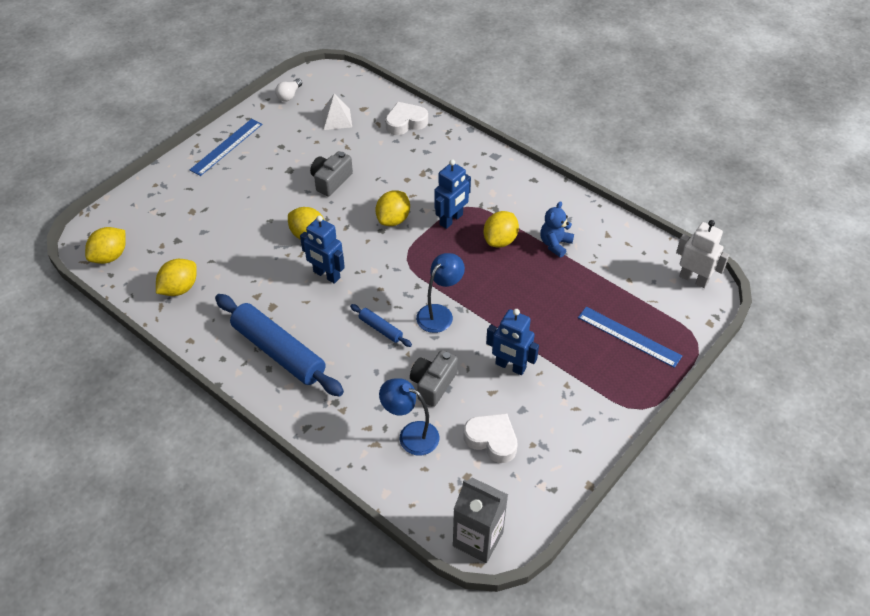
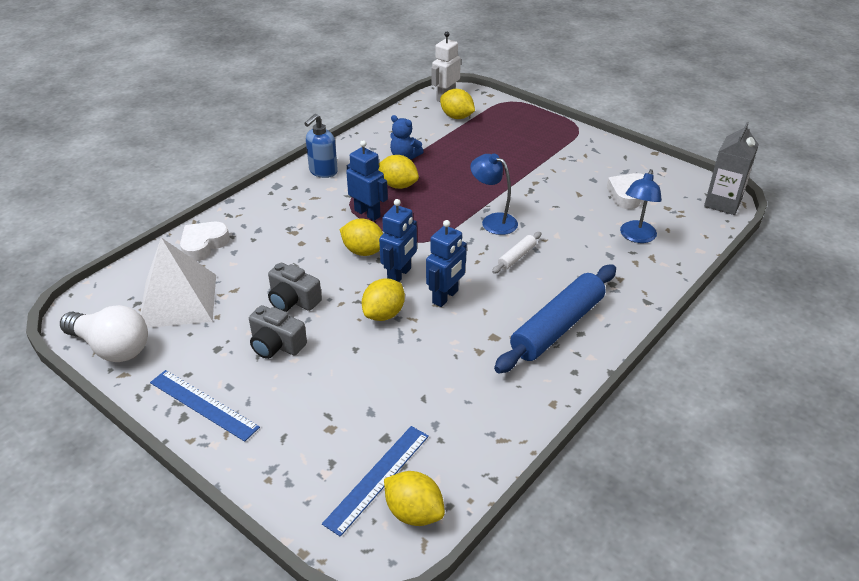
camera: 90 degrees left, 10 degrees down
yellow lemon [156,259,197,296] -> yellow lemon moved to [440,89,475,119]
white light bulb [275,78,302,102] -> white light bulb [60,305,148,362], size x2.02
white pyramid [321,94,352,130] -> white pyramid [140,238,216,328], size x1.90
blue rolling pin [350,304,412,347] -> white rolling pin [492,232,542,274]
white heart [385,102,428,135] -> white heart turned 60 degrees clockwise [180,222,230,261]
grey camera [410,350,458,407] -> grey camera moved to [249,305,307,359]
blue robot [486,309,539,375] -> blue robot moved to [379,199,417,282]
blue ruler [578,307,682,368] -> blue ruler moved to [322,426,429,537]
none -> blue soap dispenser [304,114,338,178]

